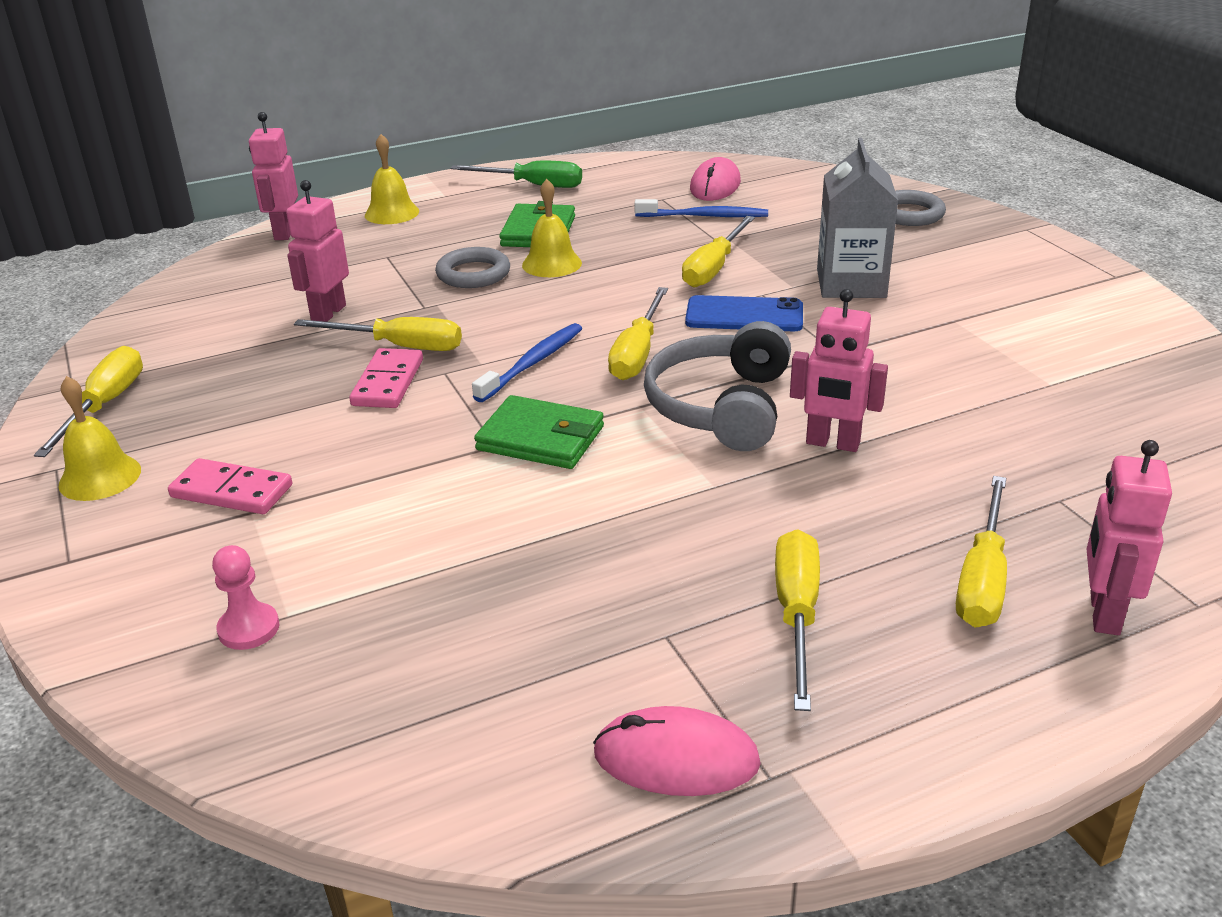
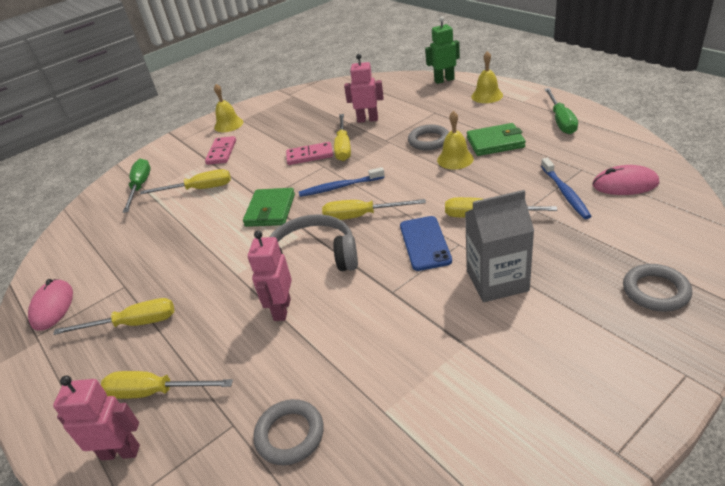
camera: 80 degrees right, 5 degrees up
yellow screwdriver [34,346,143,457] -> yellow screwdriver moved to [140,169,231,195]
pink pawn [212,545,280,650] -> green screwdriver [123,159,151,213]
pink robot [249,112,298,240] -> green robot [425,16,460,84]
blue toothbrush [472,323,582,402] -> blue toothbrush turned 150 degrees clockwise [299,167,385,197]
none -> grey ring [253,399,324,465]

